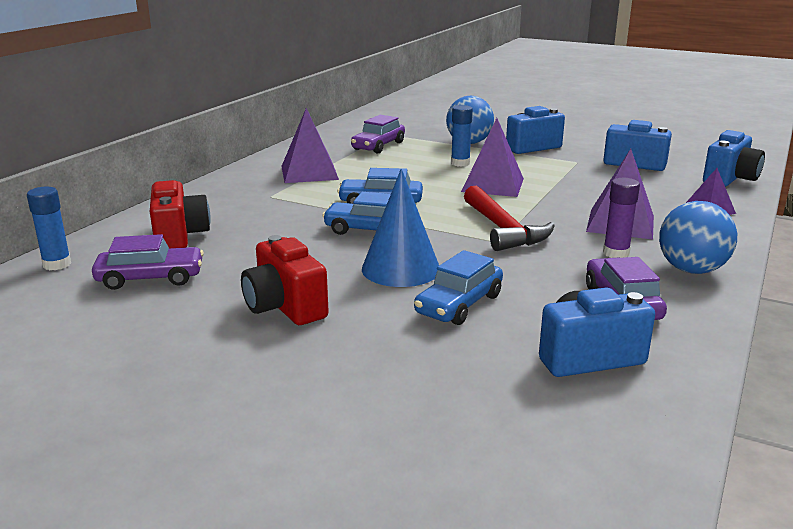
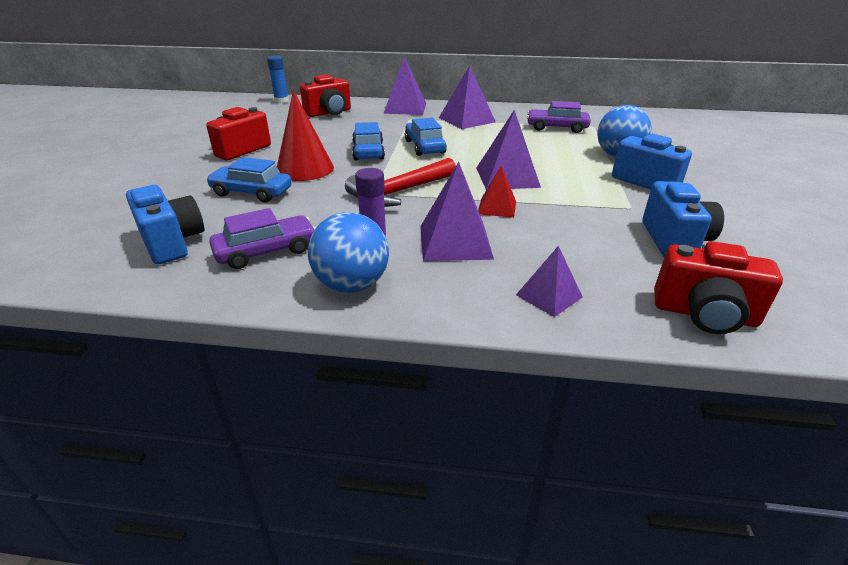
camera: 70 degrees right, 10 degrees up
purple car [92,234,204,290] -> none
blue cone [362,169,439,287] -> red cone [277,90,334,181]
blue glue stick [451,105,473,167] -> none
blue camera [703,130,765,187] -> red camera [654,241,783,334]
none -> purple pyramid [383,56,426,115]
none -> red pyramid [478,166,516,218]

